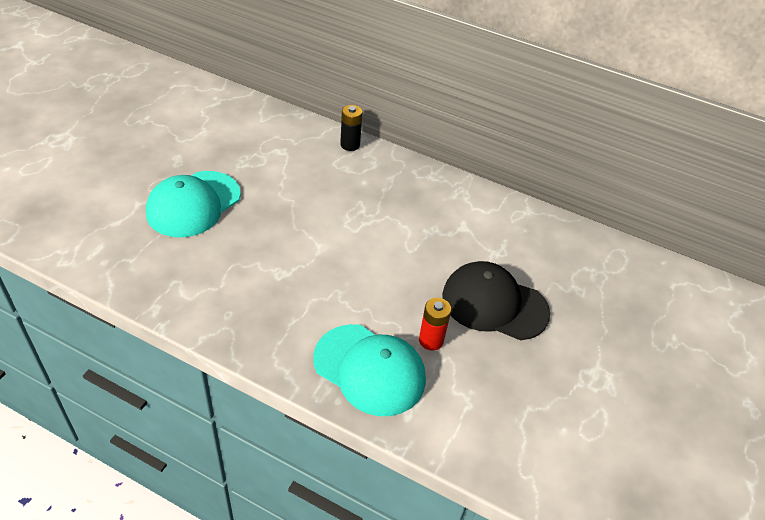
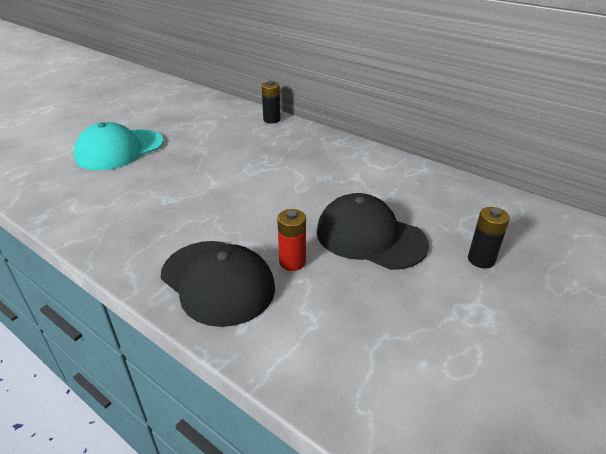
camera: 15 degrees right, 10 degrees down
turquoise cap [313,324,426,416] -> black cap [161,241,275,327]
none -> black battery [468,207,510,269]

